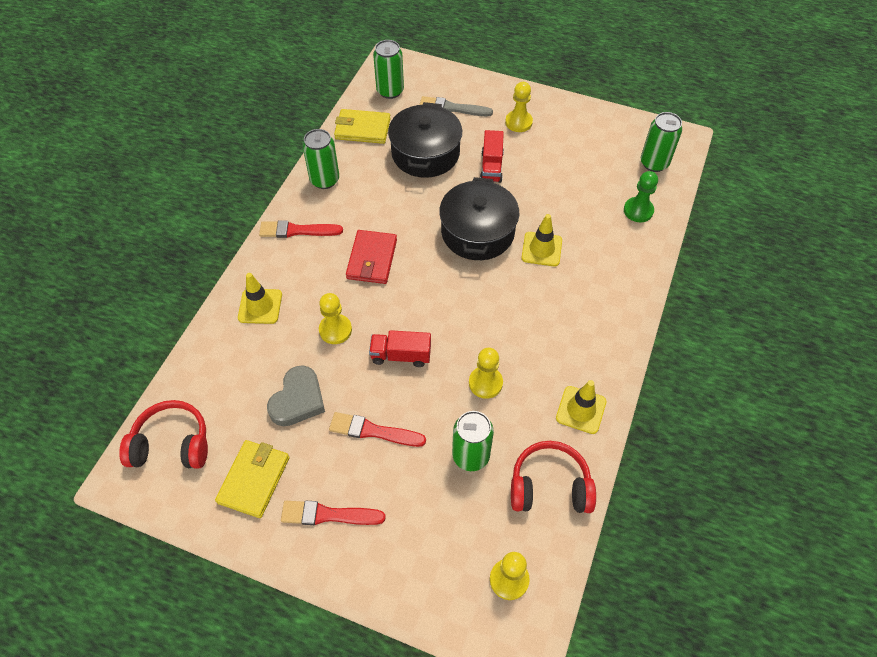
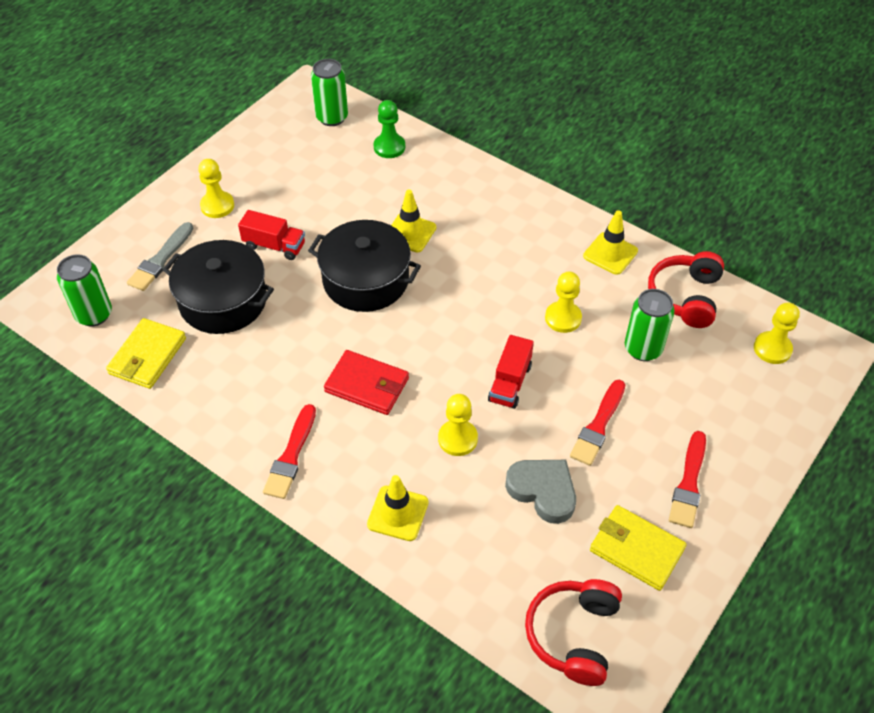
camera: 75 degrees left, 5 degrees down
green can [302,129,339,189] -> none

